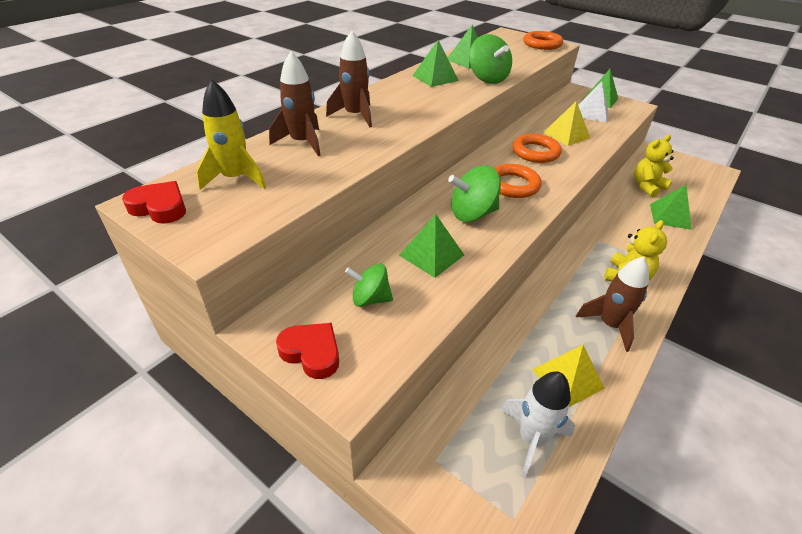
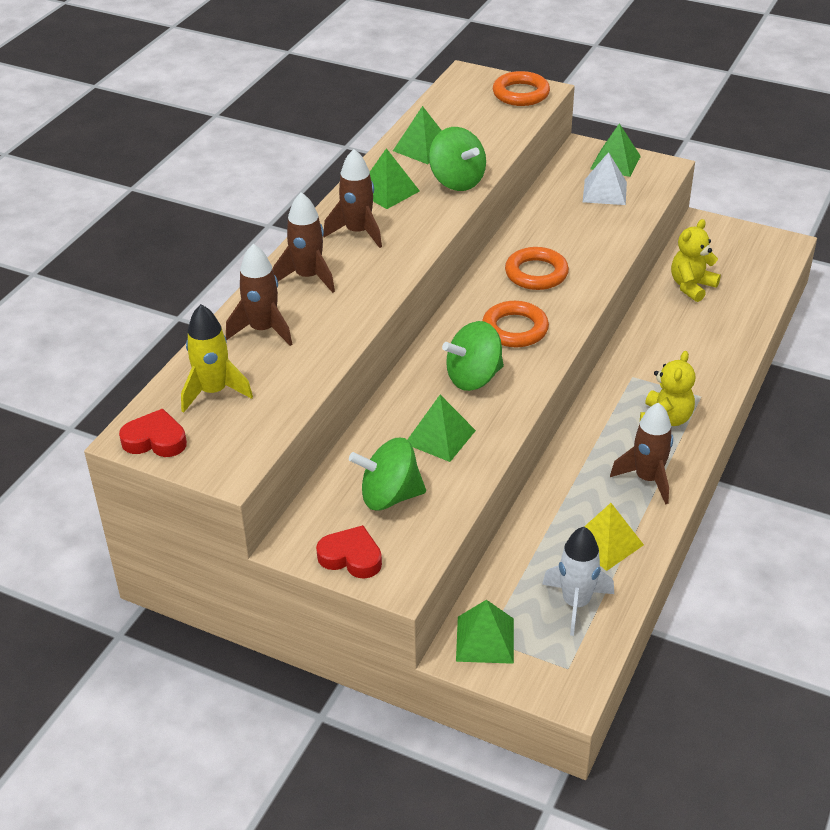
camera: 10 degrees left, 0 degrees up
green spinning top [345,264,393,307] -> green spinning top [349,438,426,511], size x1.52
yellow pyramid [543,101,590,146] -> none
green pyramid [650,185,692,230] -> green pyramid moved to [456,600,514,664]
none -> brown rocket [323,149,382,248]

